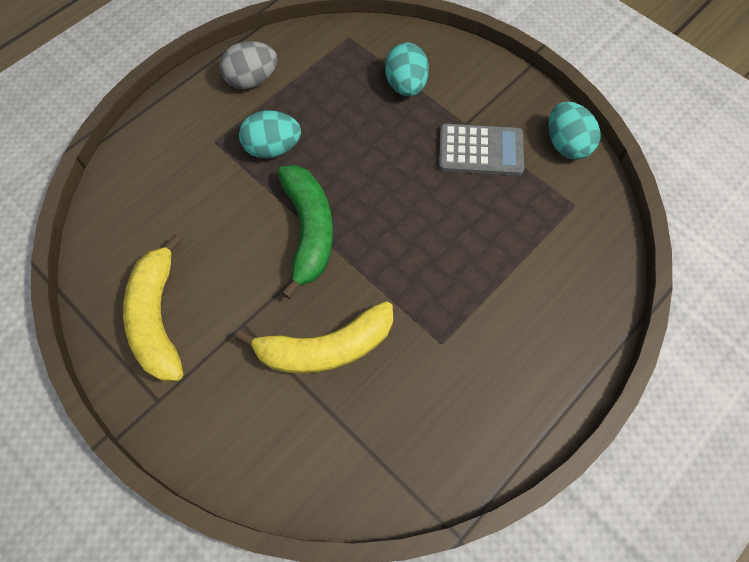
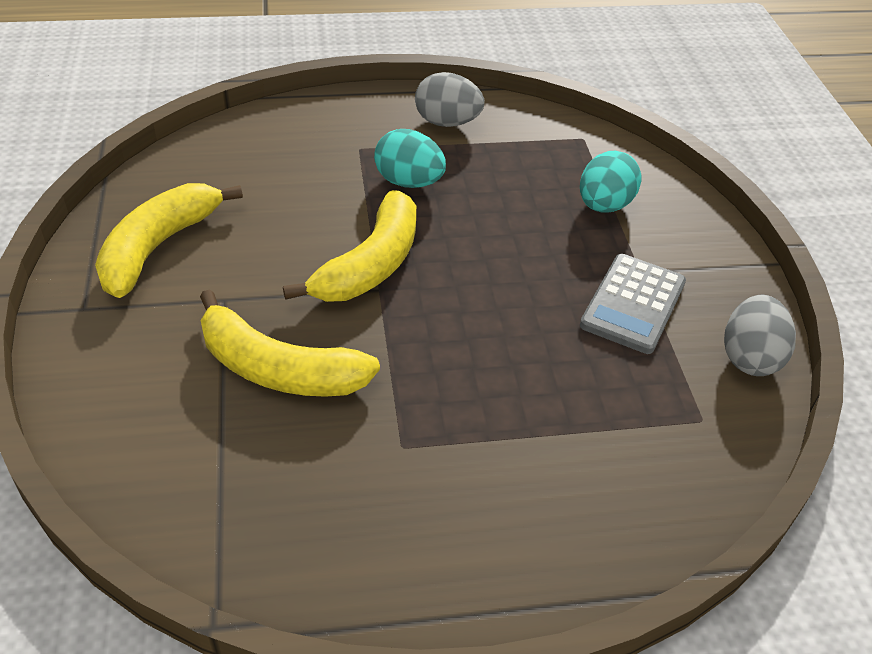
camera: 35 degrees right, 20 degrees down
green banana [277,165,333,299] -> yellow banana [283,190,416,302]
grey calculator [439,124,524,176] -> grey calculator turned 75 degrees clockwise [580,254,686,354]
turquoise egg [549,101,601,160] -> grey egg [724,295,796,376]

